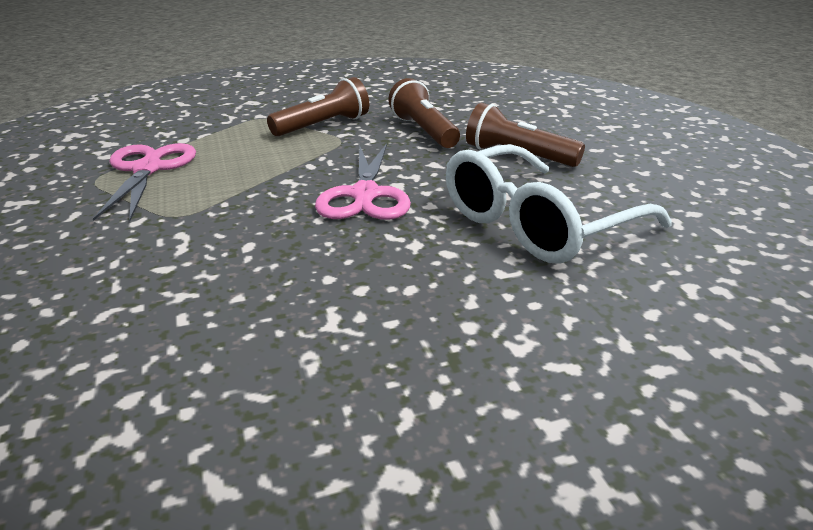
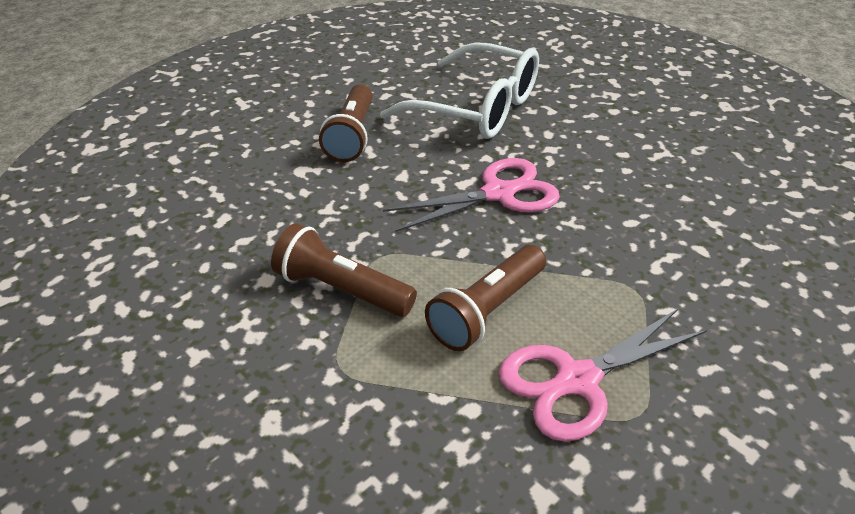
camera: 115 degrees left, 10 degrees up
brown flashlight [388,78,460,148] -> brown flashlight moved to [425,245,546,351]

